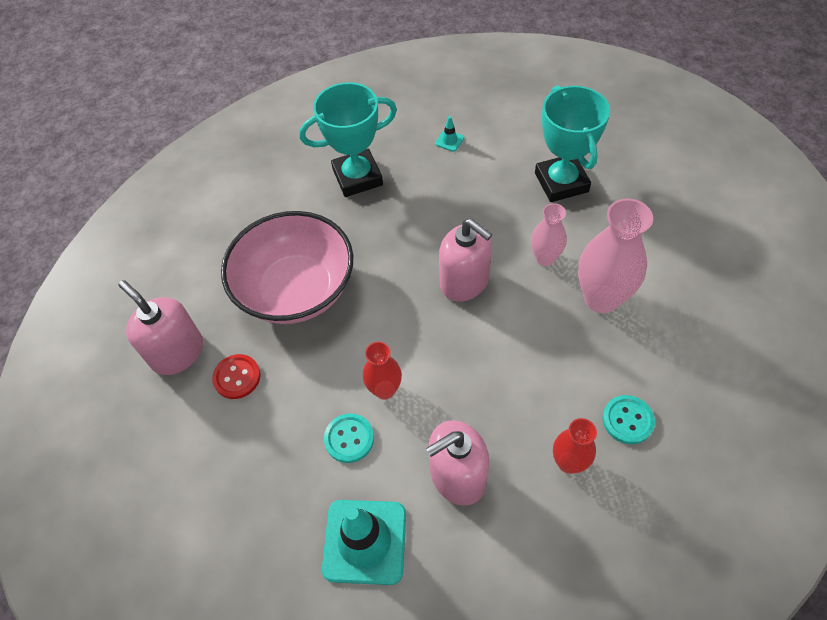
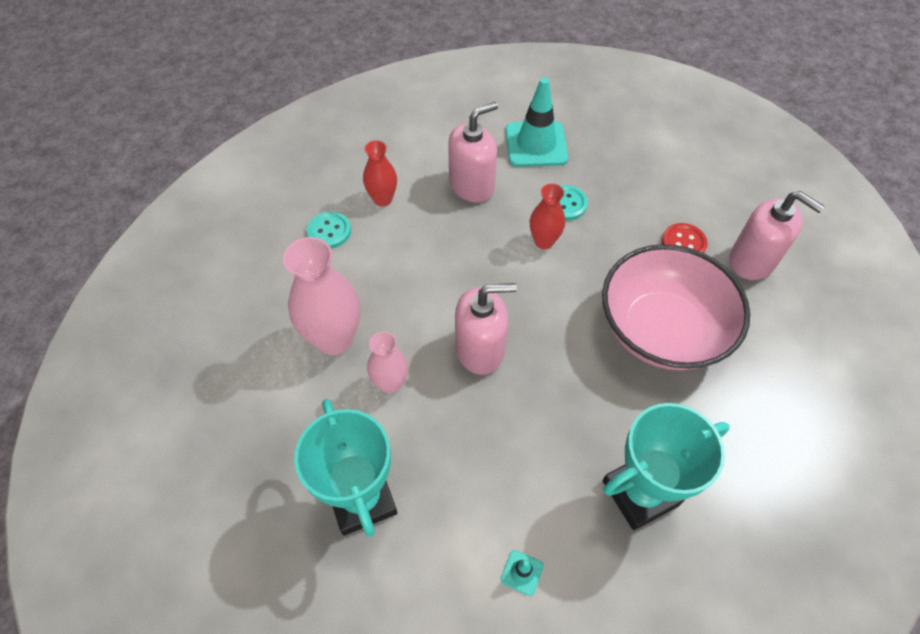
camera: 170 degrees right, 0 degrees up
pink soap dispenser [439,218,492,302] -> pink soap dispenser turned 135 degrees clockwise [455,283,517,375]

